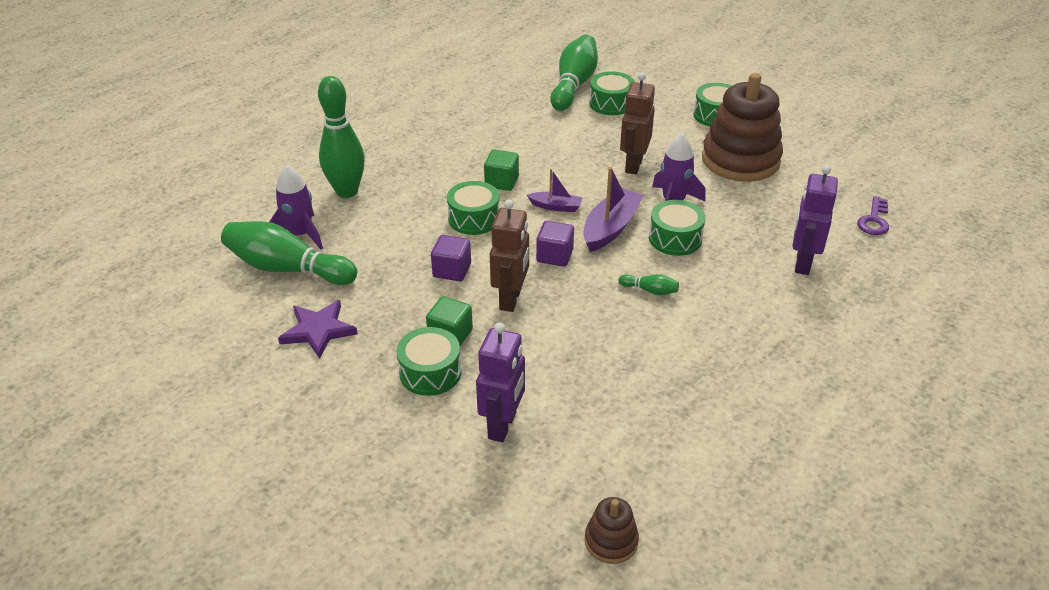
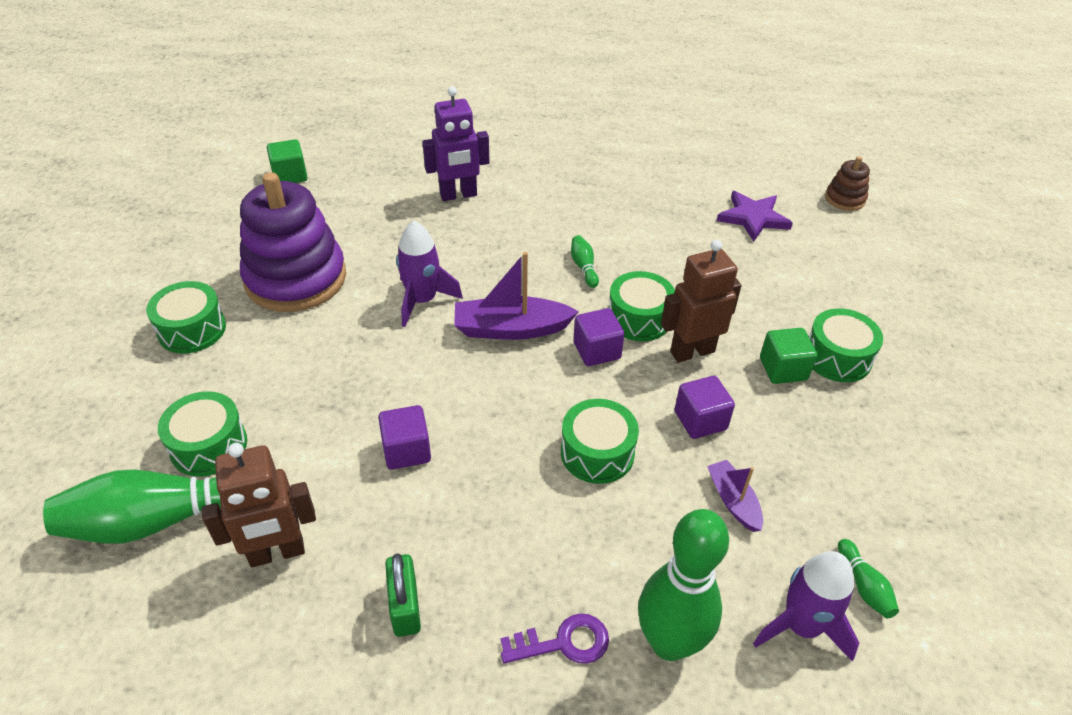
camera: 125 degrees left, 5 degrees up
green bowling pin [221,221,357,285] -> green bowling pin [838,539,899,619], size x0.42
purple star [278,300,358,359] -> purple star moved to [717,191,793,242]
purple robot [476,323,525,442] -> none
green cube [484,150,519,191] -> green cube moved to [267,139,307,183]
purple boat [527,169,583,212] -> purple boat moved to [707,460,763,532]
brown robot [620,73,655,174] -> brown robot moved to [202,443,316,567]
green drum [649,200,706,256] -> green drum moved to [609,271,675,341]
brown stacking toy [702,73,783,182] -> purple stacking toy [240,172,346,312]
purple key [857,196,889,235] -> purple key moved to [501,613,609,664]
none -> purple cube [378,405,431,470]
none -> green padlock [385,553,421,637]

